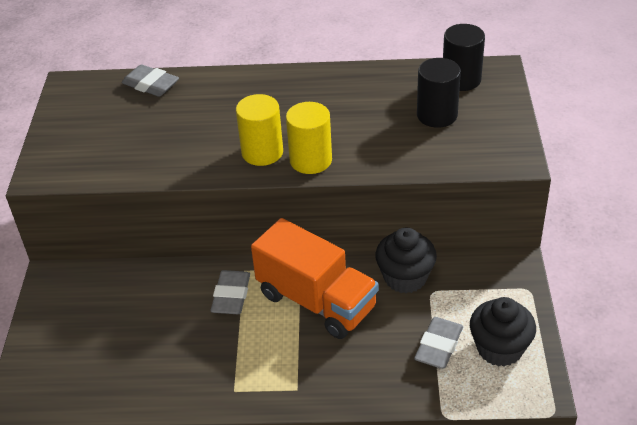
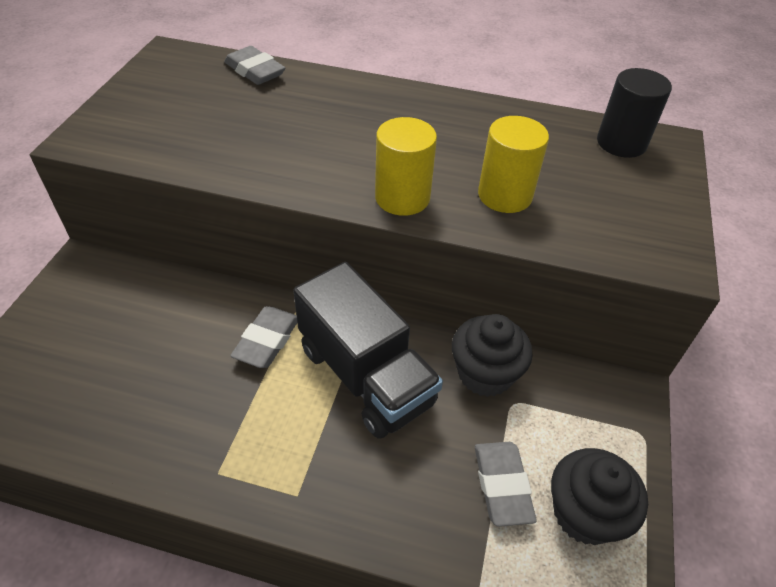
camera: 10 degrees right, 5 degrees up
yellow cylinder [236,94,283,166] -> yellow cylinder moved to [478,116,549,213]
orange truck [251,218,378,339] -> black truck [293,262,443,439]
grey eraser [414,317,463,369] -> grey eraser turned 45 degrees counterclockwise [475,442,537,527]
black cylinder [417,58,461,128] -> none

